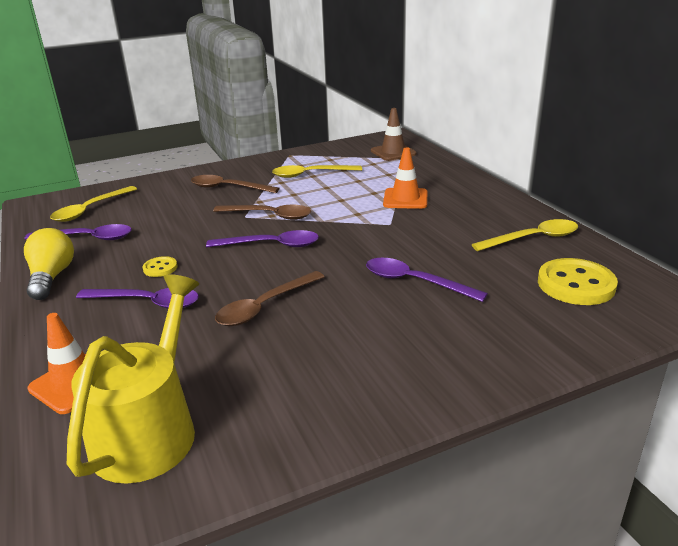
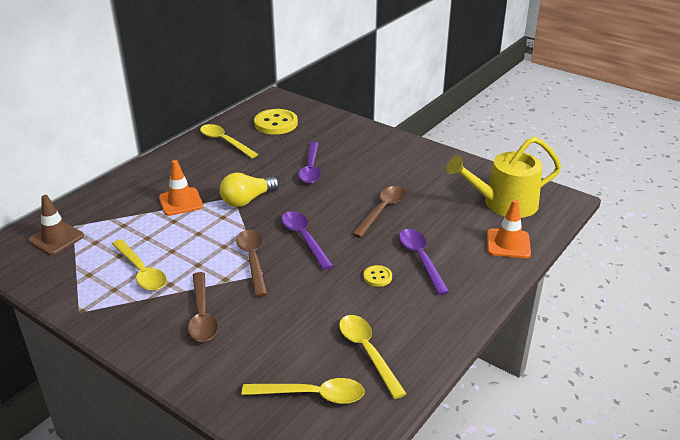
camera: 120 degrees left, 5 degrees up
yellow light bulb [24,228,74,300] -> yellow light bulb moved to [220,172,279,207]
purple spoon [25,224,132,240] -> yellow spoon [339,315,407,399]
brown spoon [215,271,325,326] -> brown spoon turned 75 degrees counterclockwise [352,186,405,238]

